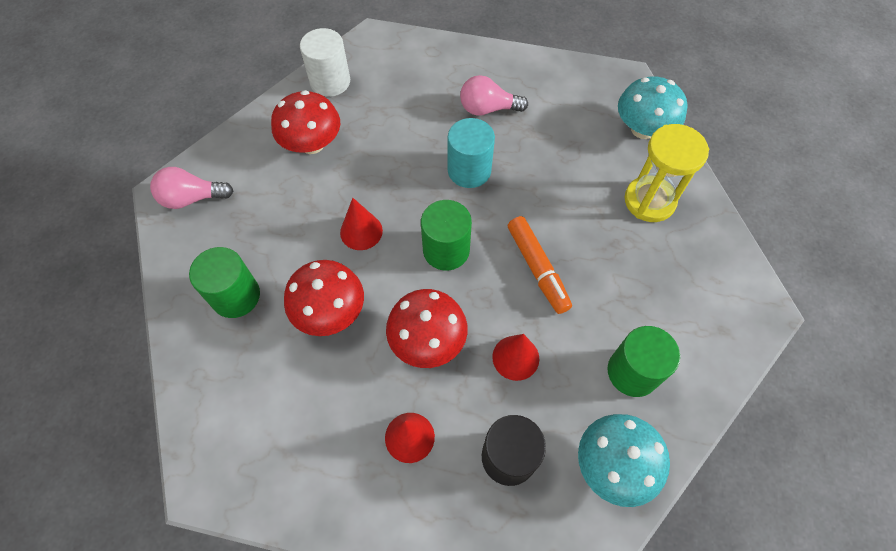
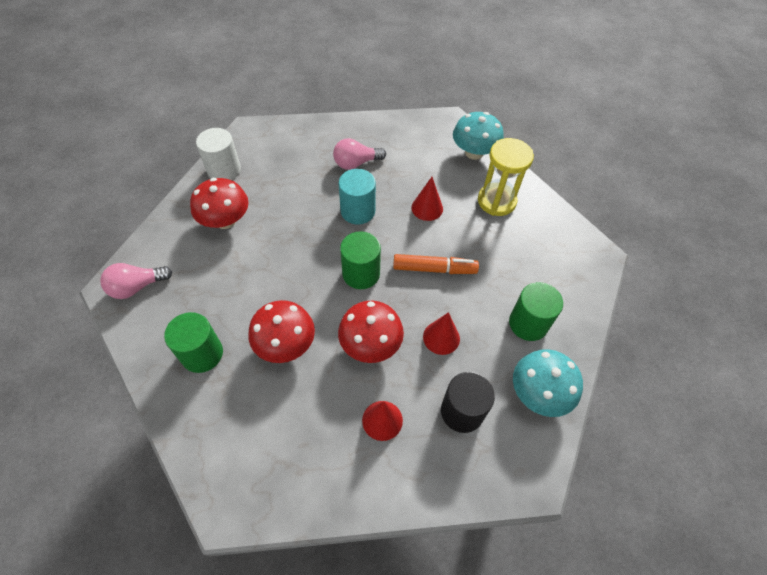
camera: 20 degrees left, 5 degrees down
red cone [340,198,383,250] -> red cone moved to [411,177,443,221]
orange marker [508,216,572,314] -> orange marker turned 45 degrees counterclockwise [393,254,479,274]

